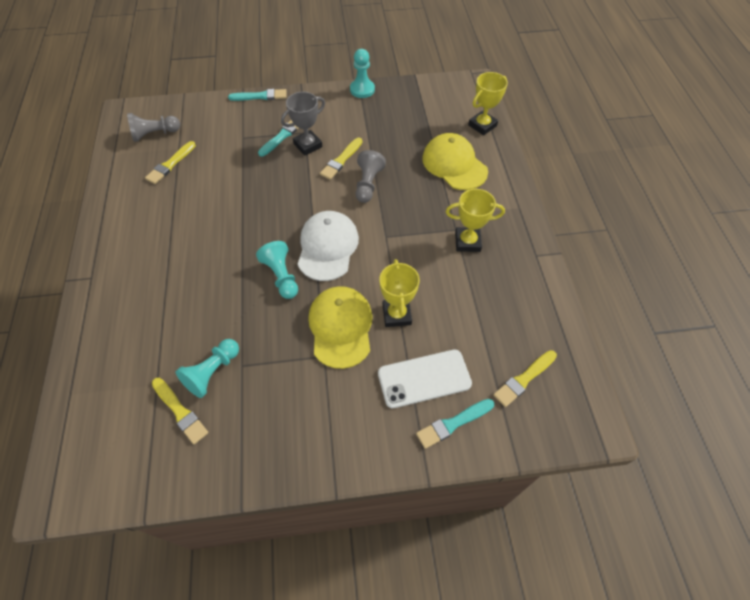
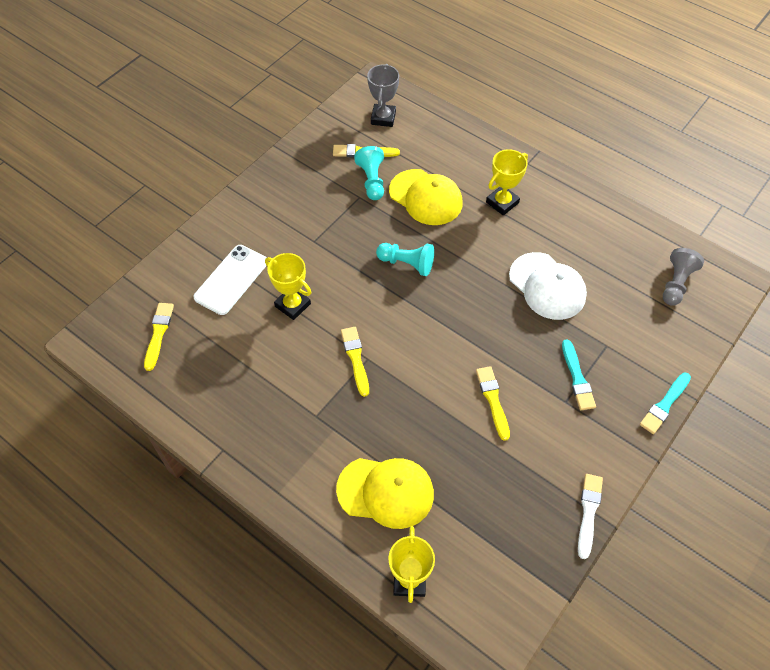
camera: 135 degrees right, 0 degrees up
yellow brush [145,141,196,184] -> yellow brush moved to [341,327,369,397]
grey trophy [281,92,325,156] -> grey trophy moved to [367,64,399,127]
white cap [298,211,359,281] -> white cap moved to [509,252,587,320]
yellow cap [308,286,372,369] -> yellow cap moved to [389,169,462,225]
turquoise pawn [350,49,375,98] -> white brush [578,474,603,559]
grey pawn [356,150,386,203] -> none
turquoise brush [416,399,494,449] -> none
yellow trophy [446,189,505,252] -> yellow trophy moved to [486,149,528,215]

